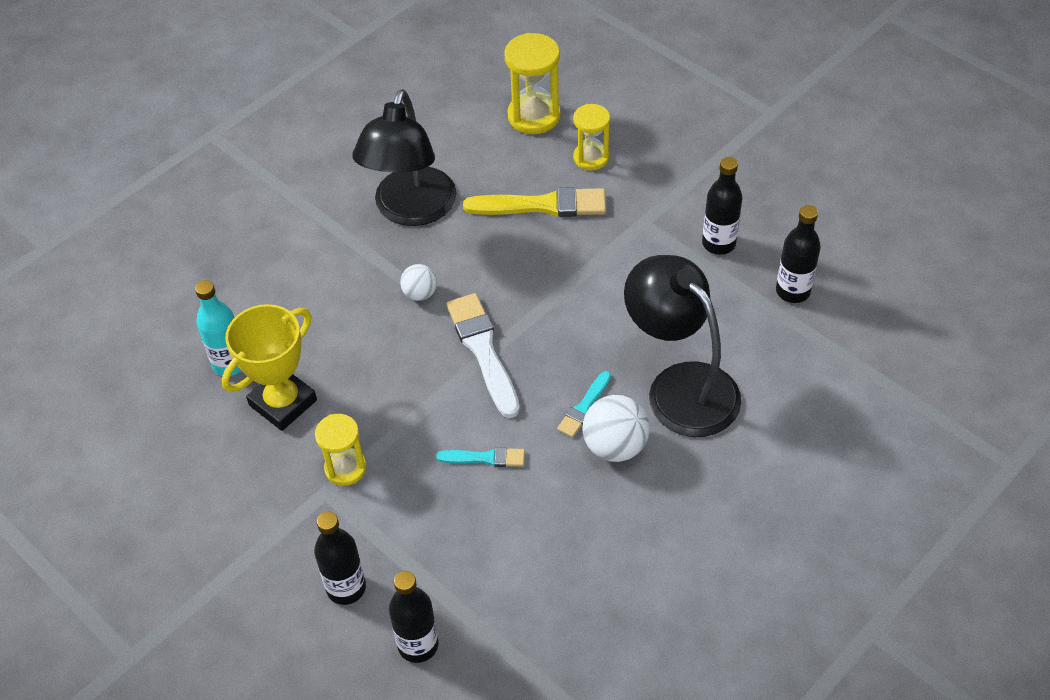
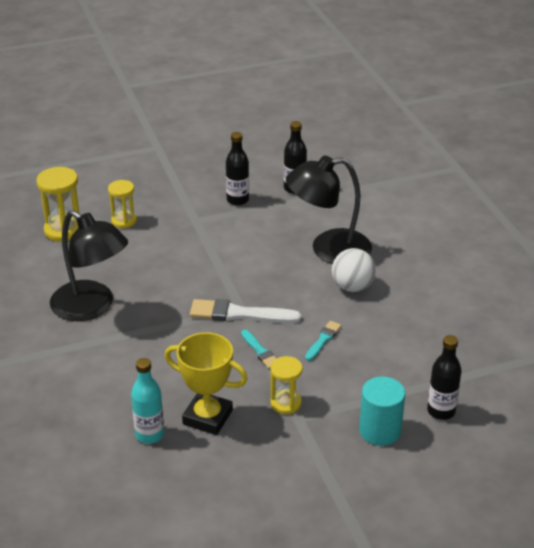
camera: 65 degrees left, 15 degrees down
yellow trophy [222,304,317,431] -> yellow trophy turned 45 degrees counterclockwise [165,332,248,435]
black bottle [314,511,366,605] -> turquoise cylinder [359,377,405,446]
white ball [400,264,437,301] -> none
yellow brush [463,187,606,217] -> none
turquoise brush [557,371,611,438] -> turquoise brush moved to [241,330,276,369]

